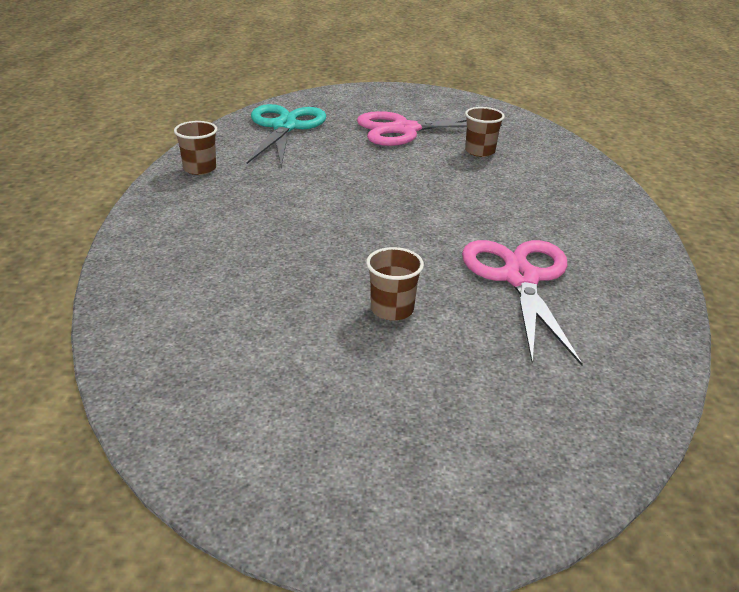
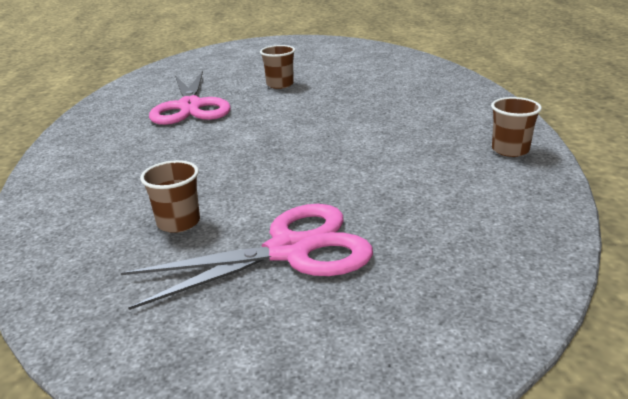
camera: 175 degrees right, 5 degrees down
turquoise scissors [247,104,326,168] -> none

